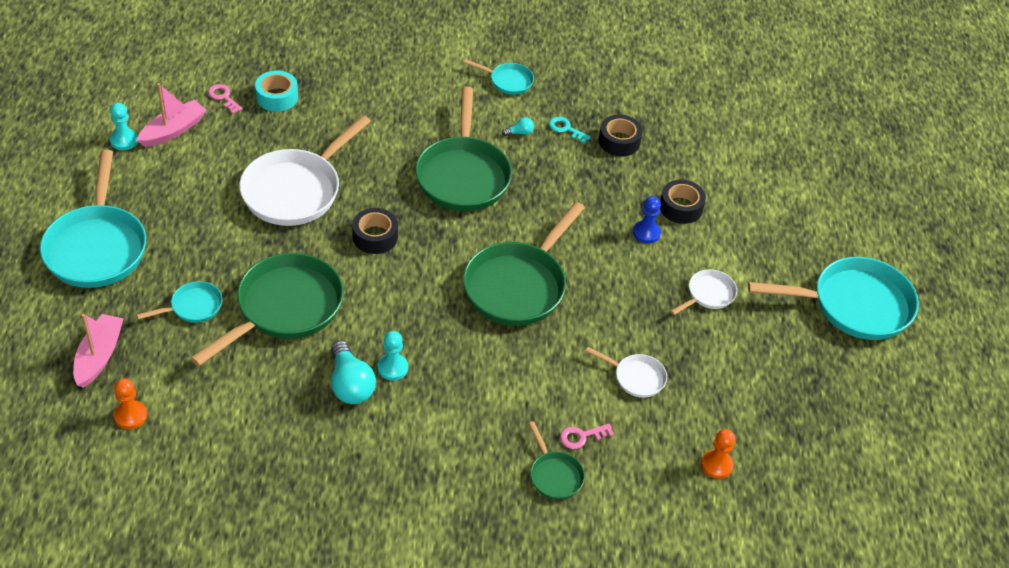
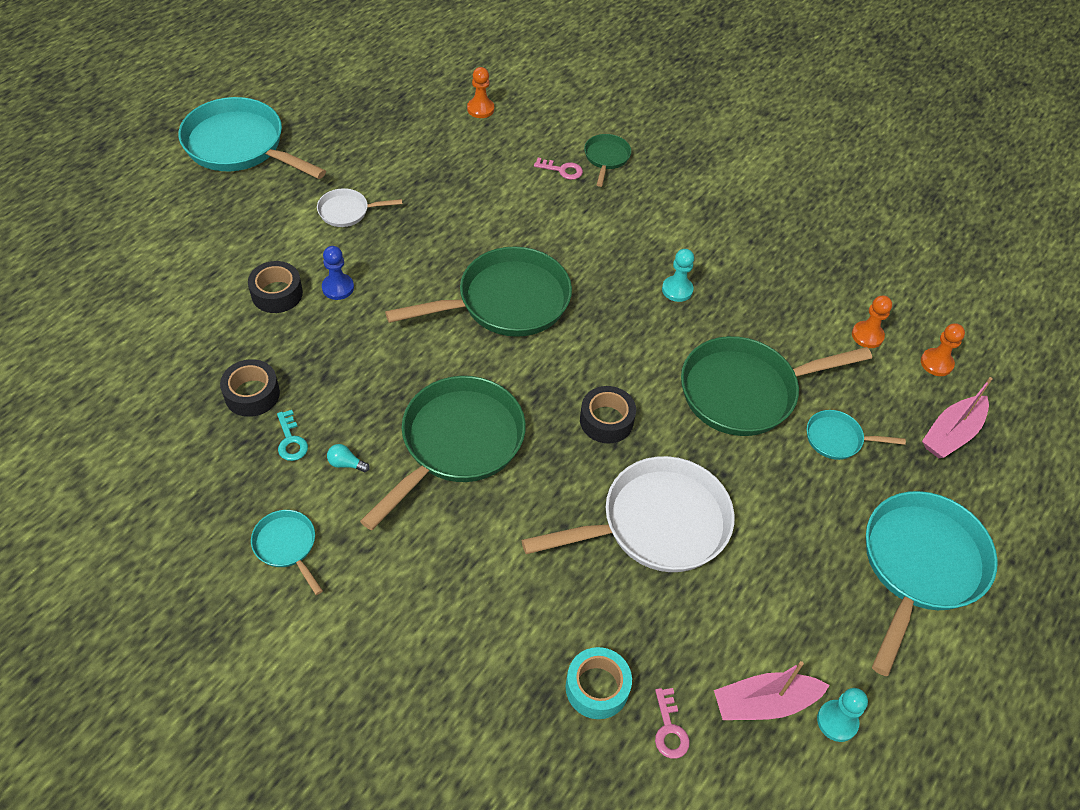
camera: 145 degrees left, 5 degrees up
turquoise light bulb [331,341,376,404] -> none
white pan [585,347,667,398] -> none
none -> orange pawn [852,295,892,348]

